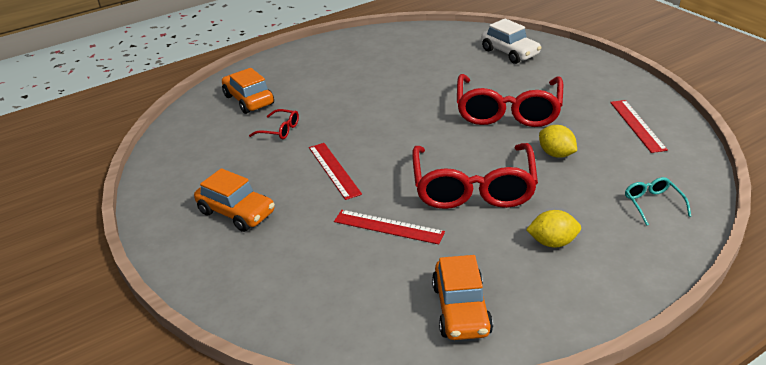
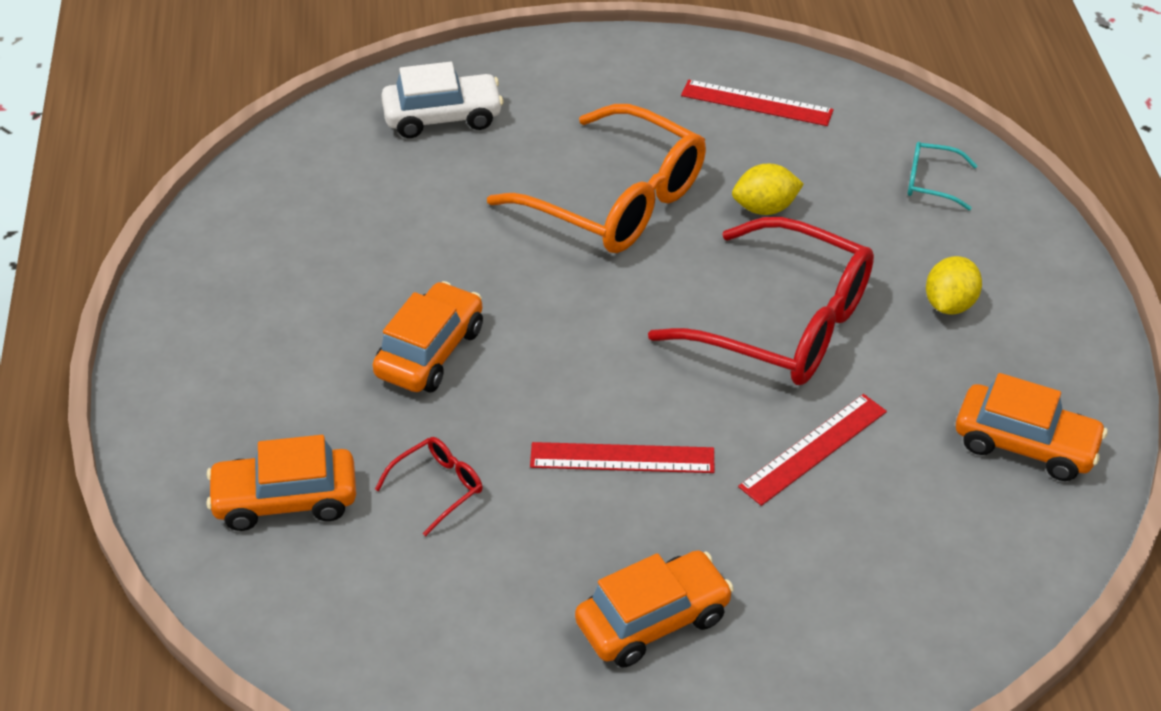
camera: 65 degrees left, 10 degrees up
red glasses [457,74,563,127] -> orange glasses [487,104,706,253]
none -> orange car [373,281,483,392]

